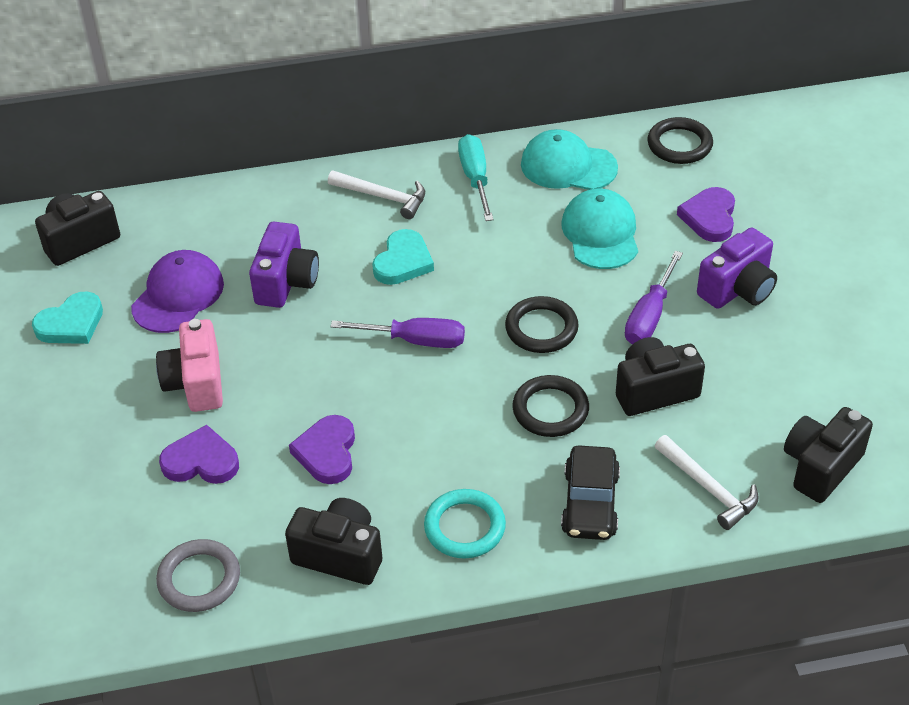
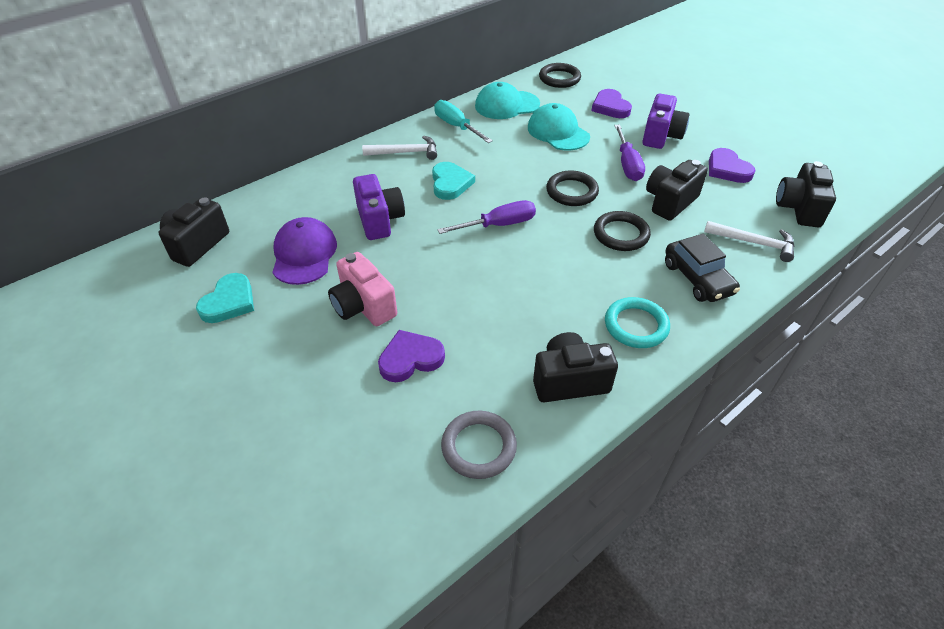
camera: 30 degrees left, 0 degrees up
purple heart [289,415,355,484] -> purple heart moved to [709,148,756,183]

